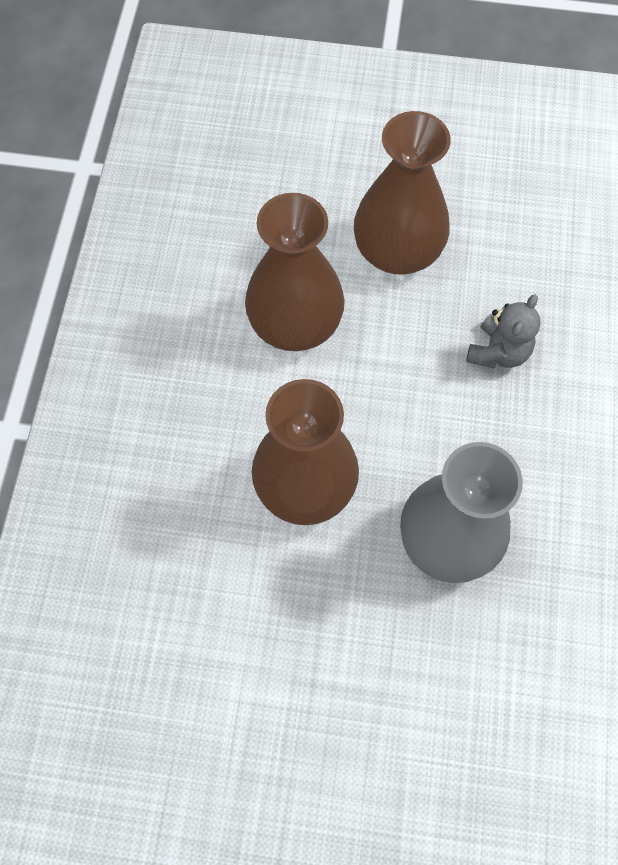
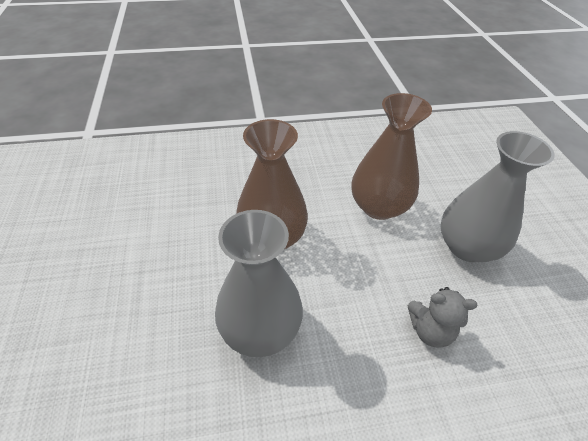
camera: 70 degrees right, 20 degrees down
brown vase [354,111,451,275] -> grey vase [440,131,555,262]

